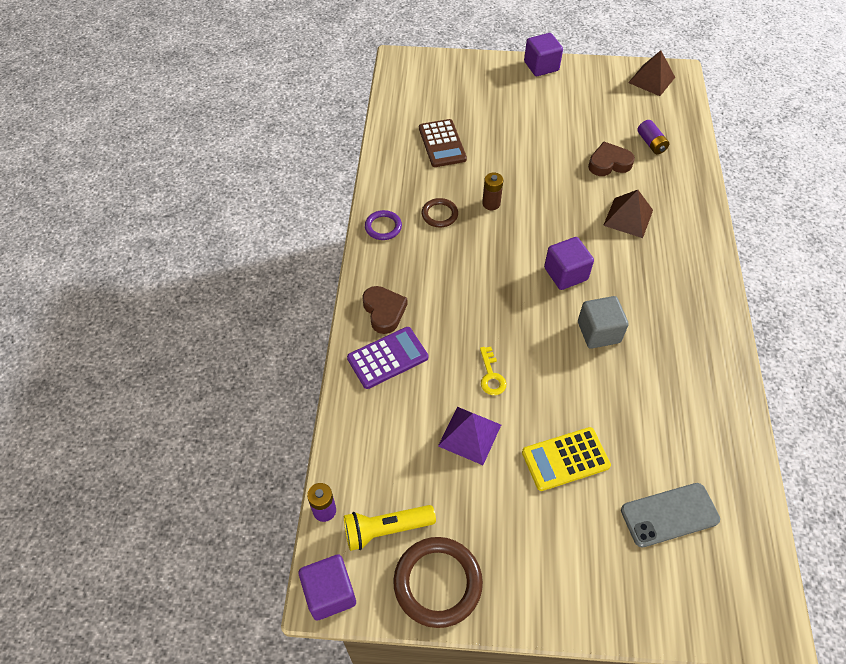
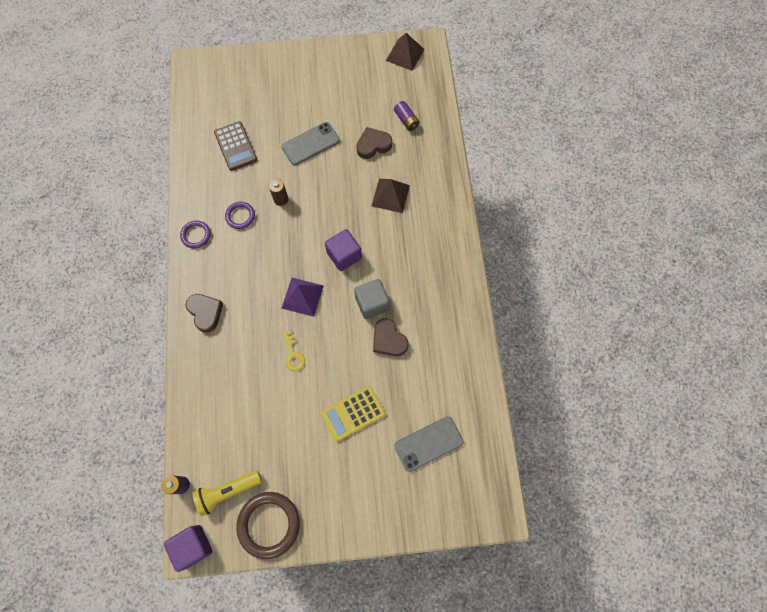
camera: 10 degrees left, 15 degrees up
purple calculator [347,327,428,389] -> none
brown ring [422,198,458,227] -> purple ring [225,202,255,229]
purple pyramid [438,407,501,465] -> purple pyramid moved to [282,278,324,317]
purple cube [524,33,563,76] -> none
none -> grey phone [282,122,340,165]
none -> brown heart [373,318,408,356]

